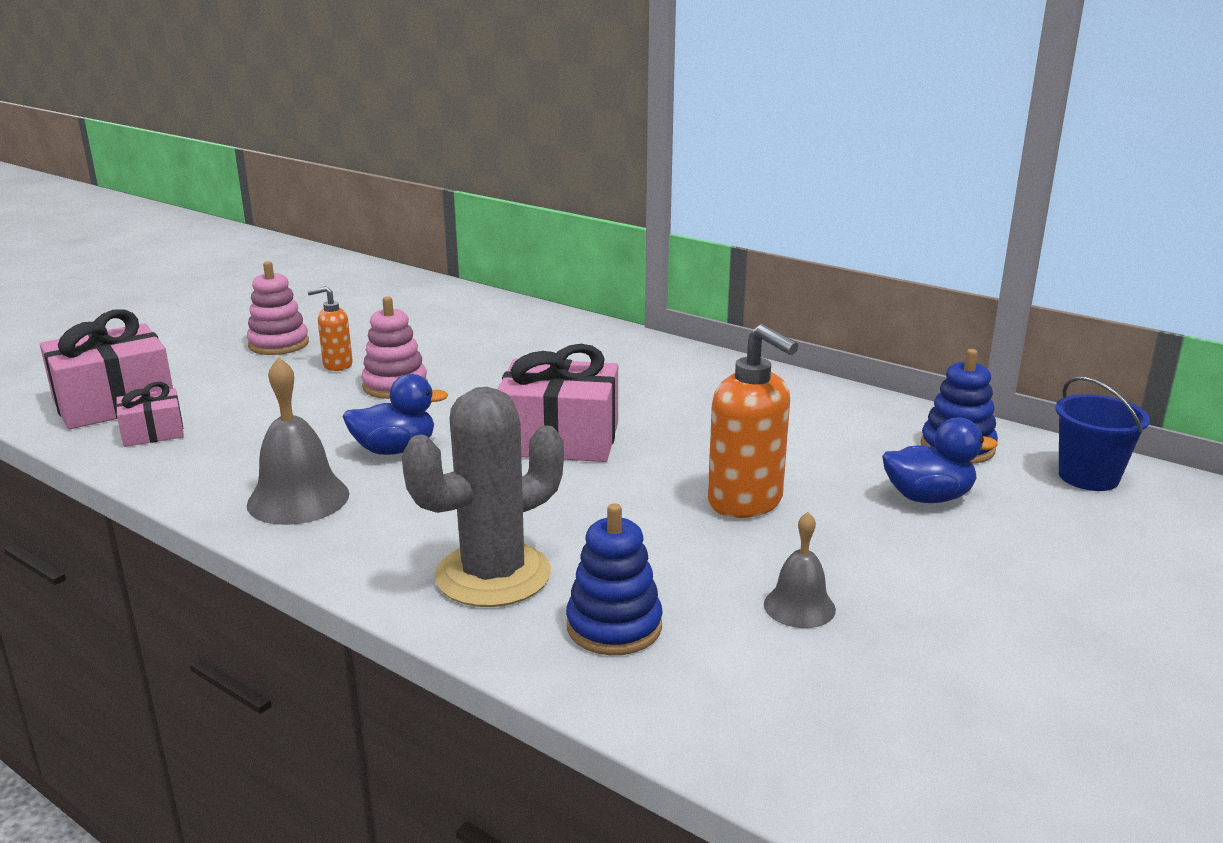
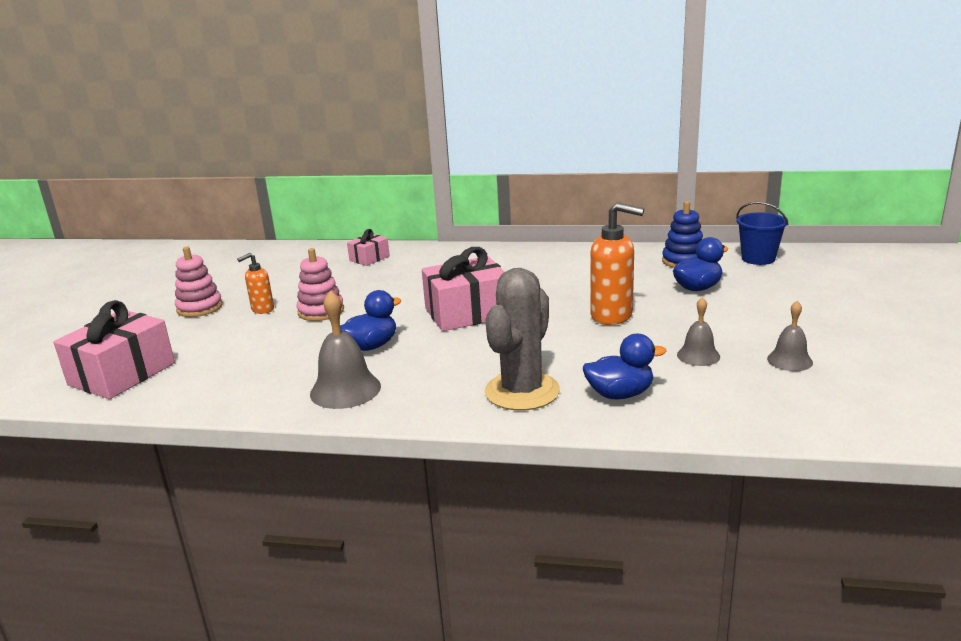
camera: 25 degrees left, 0 degrees up
pink gift [116,382,184,447] -> pink gift moved to [347,229,390,266]
blue stacking toy [566,503,663,655] -> blue duck [583,334,666,399]
none -> grey bell [767,301,813,371]

